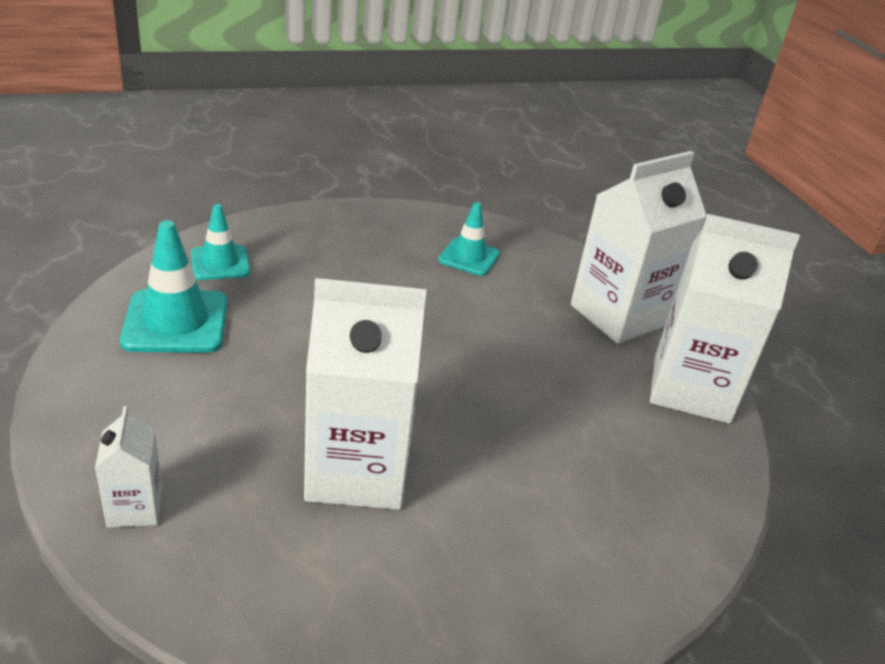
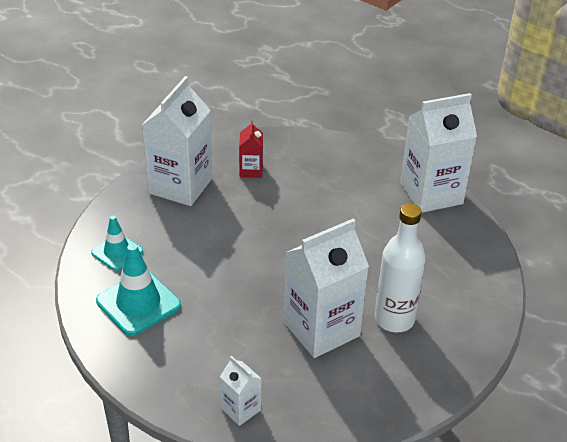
camera: 30 degrees left, 5 degrees up
turquoise traffic cone [438,202,500,276] -> red carton [239,120,263,178]
white carton [571,151,707,344] -> white carton moved to [142,76,212,206]
none -> white bottle [375,203,426,332]

